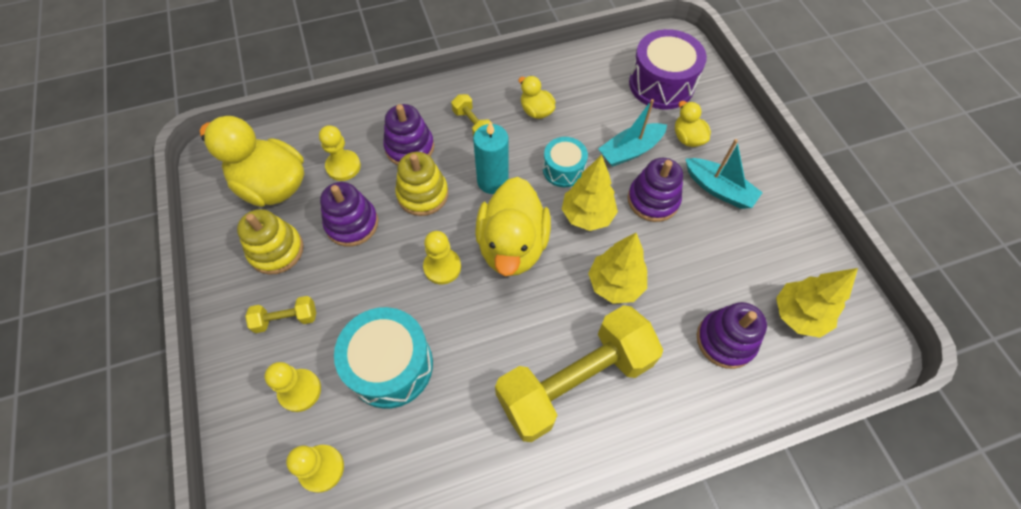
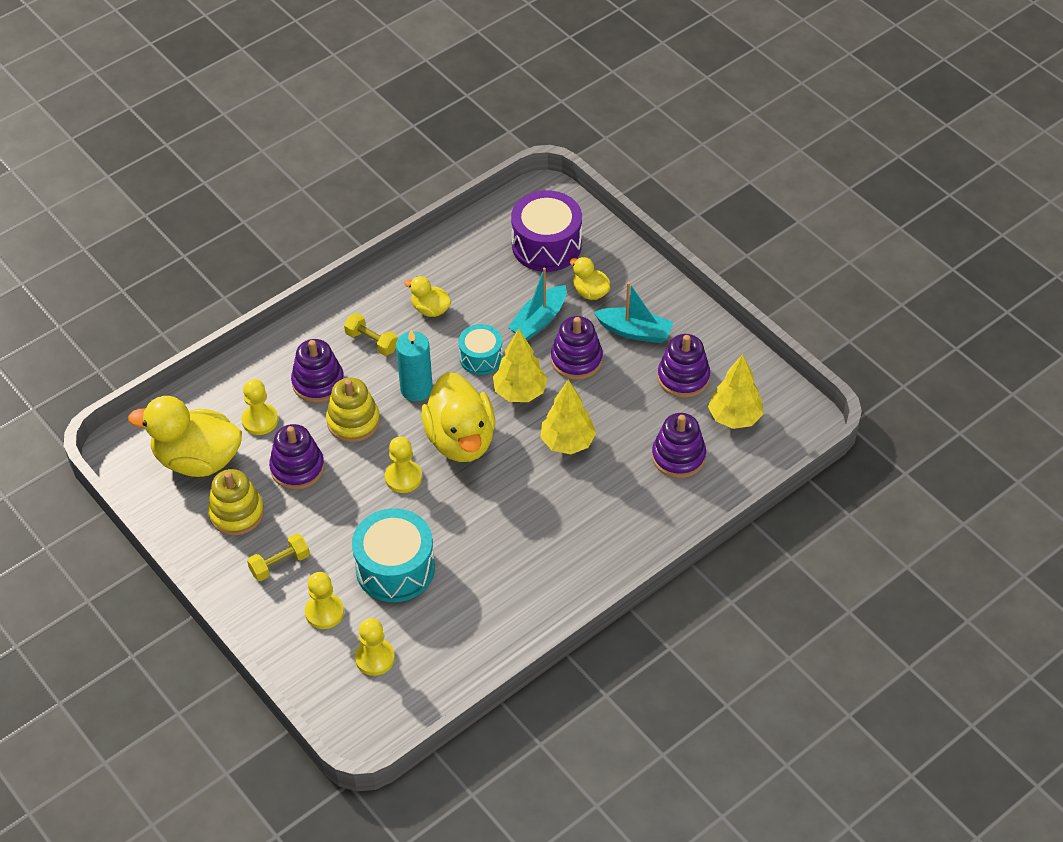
camera: 20 degrees left, 10 degrees down
yellow dumbbell [495,305,663,442] -> none
none -> purple stacking toy [657,334,710,398]

